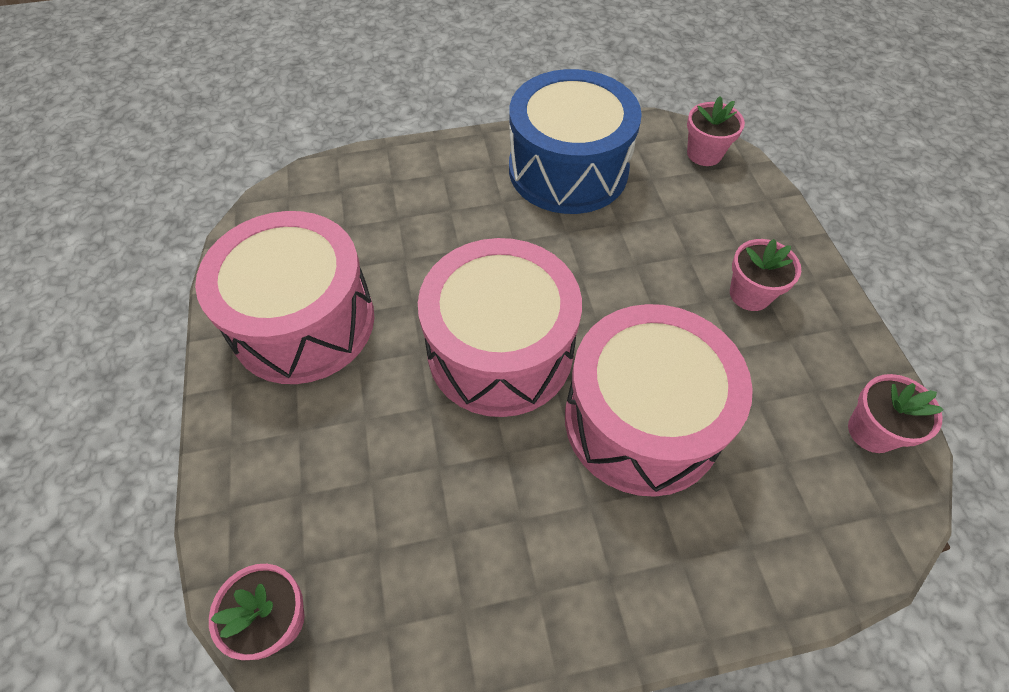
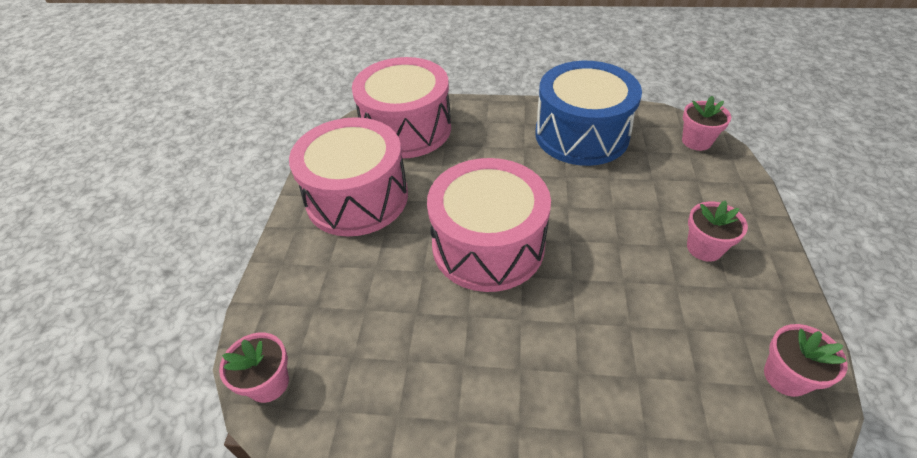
camera: 20 degrees right, 10 degrees down
pink drum [565,304,753,497] -> pink drum moved to [352,57,451,158]

